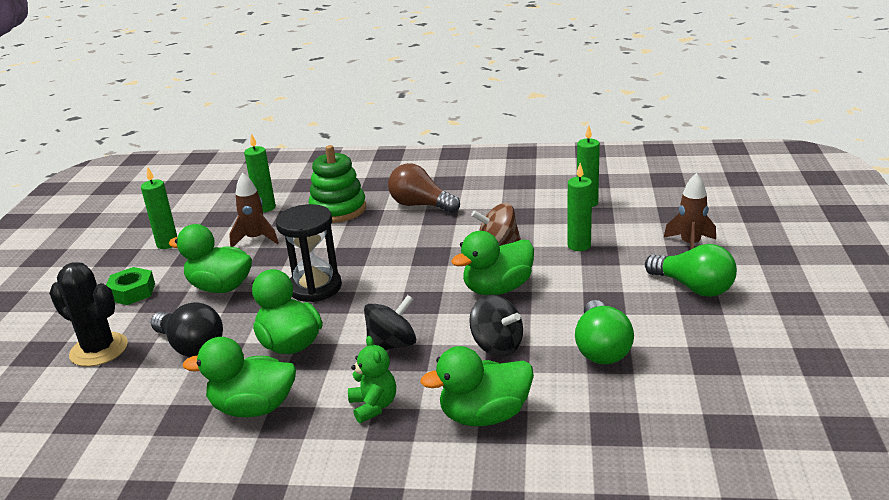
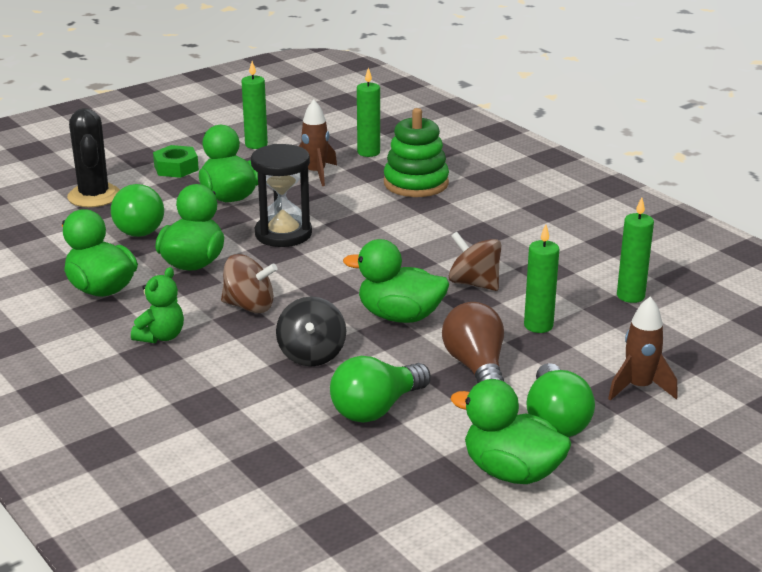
camera: 45 degrees right, 0 degrees up
black light bulb [151,302,223,357] -> green light bulb [111,184,164,237]
black spinning top [364,295,416,350] -> brown spinning top [221,254,277,313]
brown light bulb [388,163,460,213] -> brown light bulb moved to [442,302,504,383]
green duck [420,346,534,426] -> green duck moved to [450,379,572,484]

